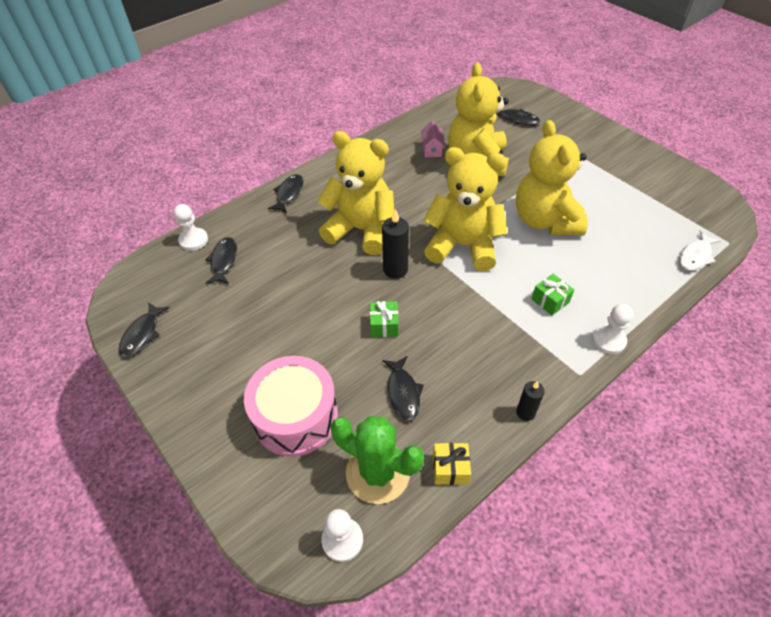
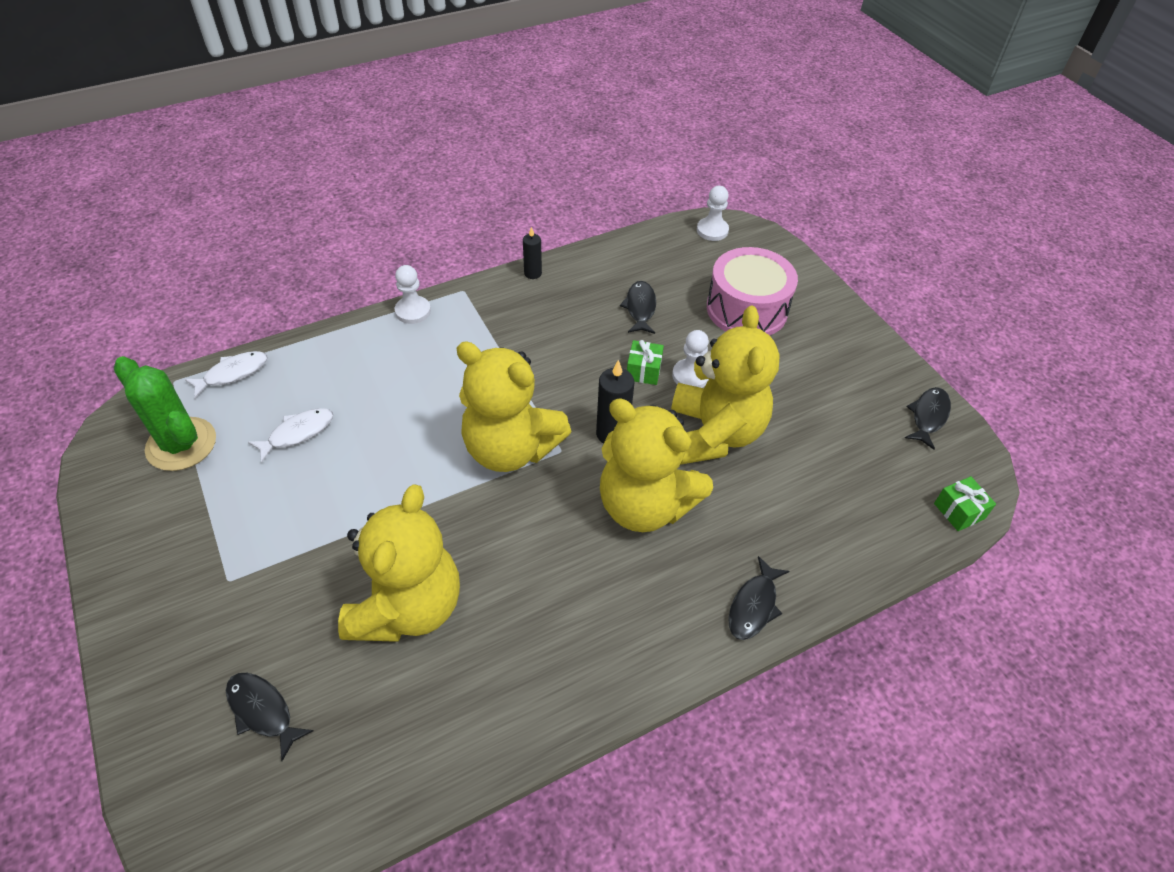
camera: 170 degrees left, 0 degrees up
white pawn [174,204,208,251] -> white pawn moved to [672,330,709,388]
black fish [205,237,237,284] -> none
green cactus [331,416,424,504] -> green cactus moved to [114,356,216,471]
pink house [421,121,445,157] -> none
yellow gift [433,443,471,485] -> none
yellow teddy bear [516,120,588,235] -> yellow teddy bear moved to [671,306,780,465]
green gift [532,274,574,315] -> green gift moved to [934,476,996,531]
none -> white fish [248,408,333,463]

